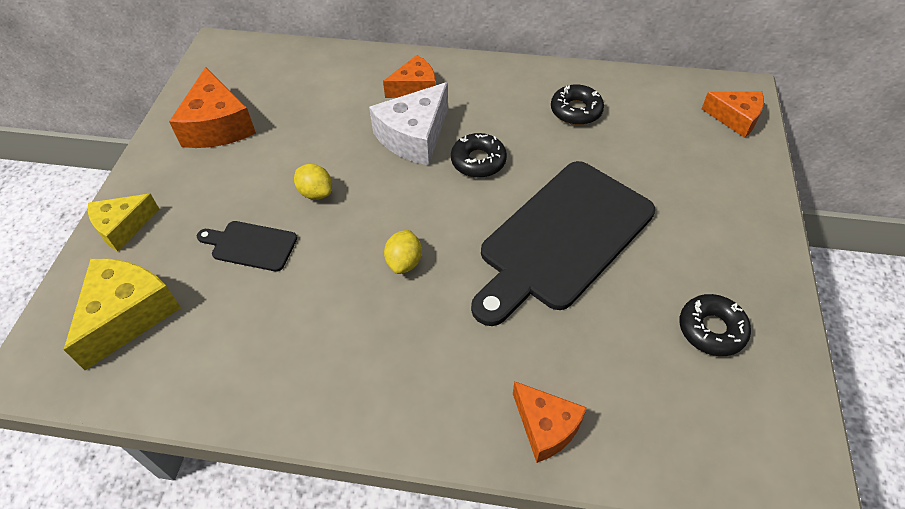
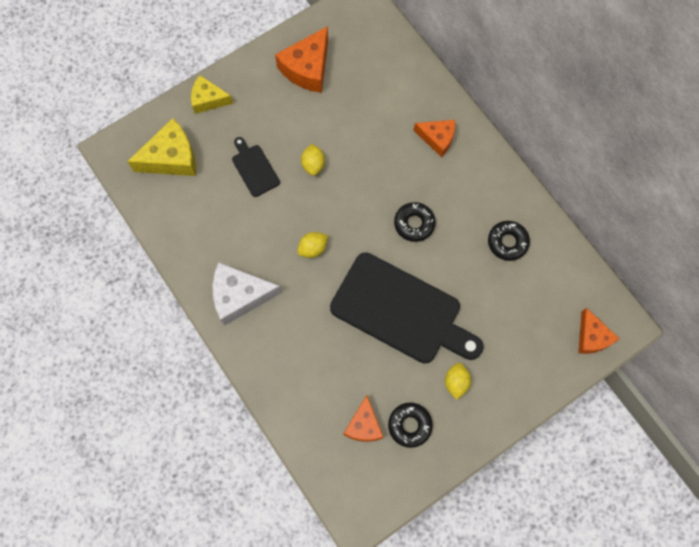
camera: 45 degrees right, 20 degrees up
white cheese [369,82,448,165] -> white cheese moved to [213,262,282,325]
black cutting board [471,161,655,326] -> black cutting board turned 150 degrees counterclockwise [330,252,484,363]
orange cheese [513,381,587,463] -> orange cheese moved to [343,395,383,442]
none -> yellow lemon [445,363,471,400]

